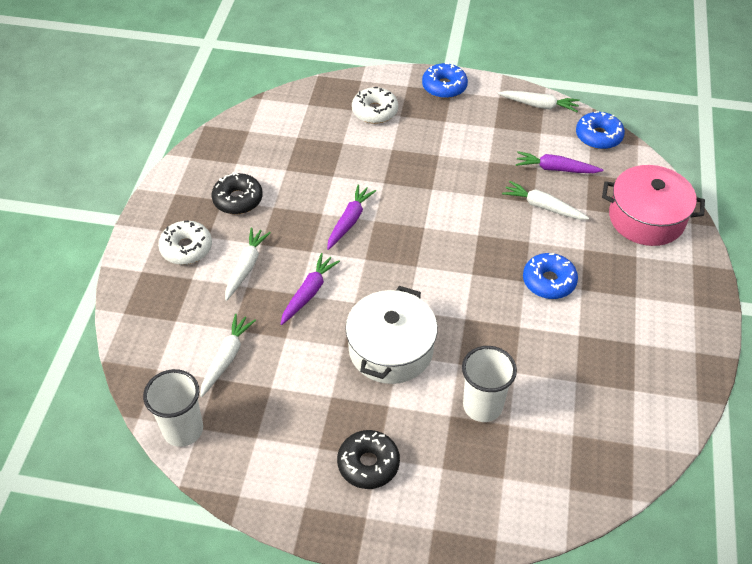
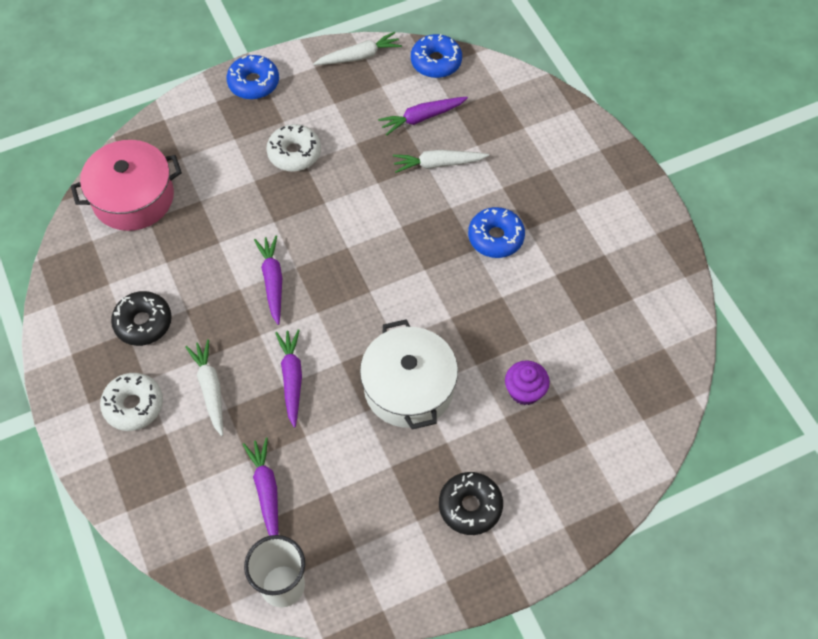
camera: 35 degrees left, 10 degrees up
white carrot [200,314,256,397] -> purple carrot [242,438,278,536]
white donut [352,87,398,124] -> white donut moved to [266,124,321,171]
white cup [462,346,517,422] -> purple cupcake [505,361,550,405]
pink pot [602,165,705,246] -> pink pot moved to [71,140,182,231]

